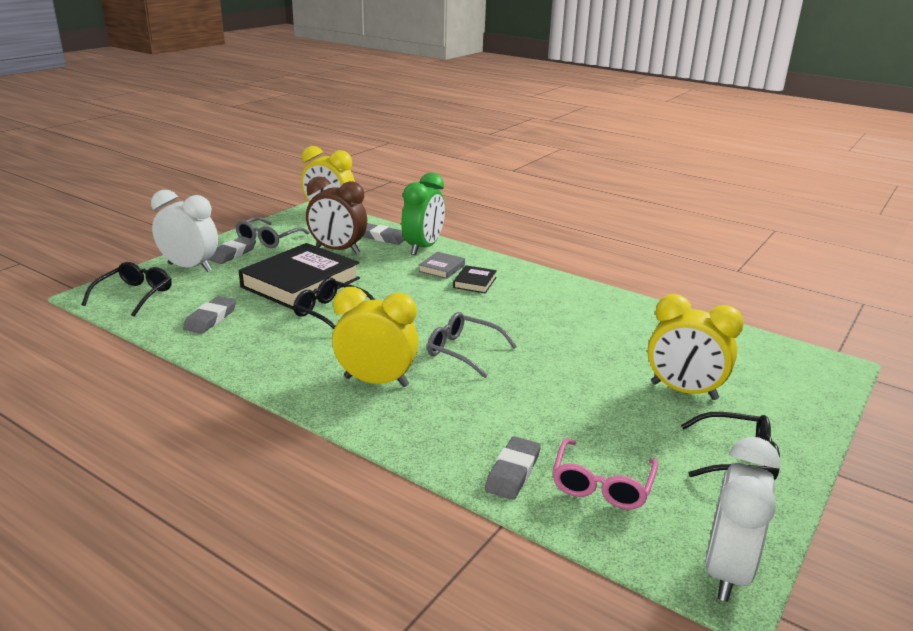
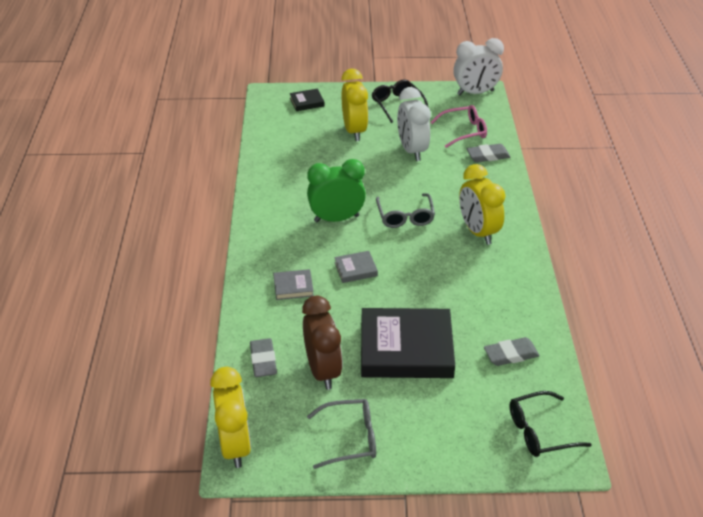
camera: 125 degrees left, 15 degrees up
white clock [151,190,218,272] -> white clock moved to [397,87,431,161]
grey eraser [208,236,256,264] -> none
black glasses [293,278,375,329] -> none
green clock [401,173,445,255] -> green clock moved to [307,159,366,222]
black book [453,265,497,293] -> black book moved to [290,89,324,111]
none -> grey book [334,251,378,283]

